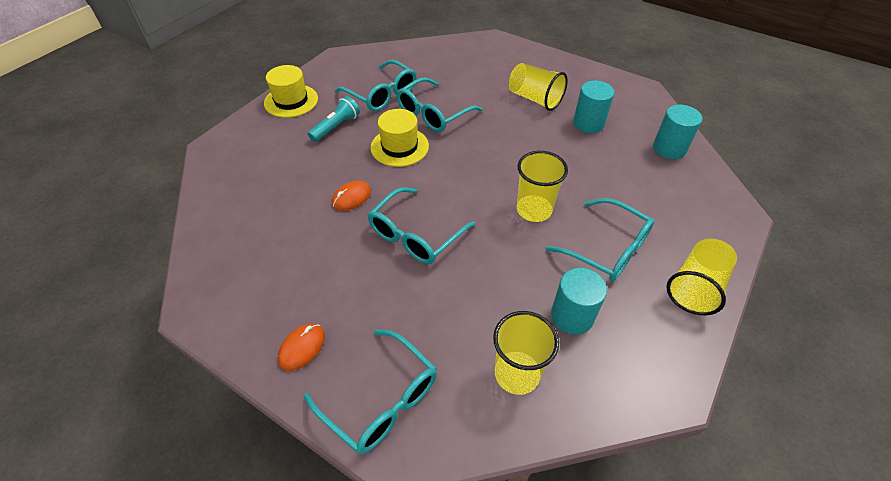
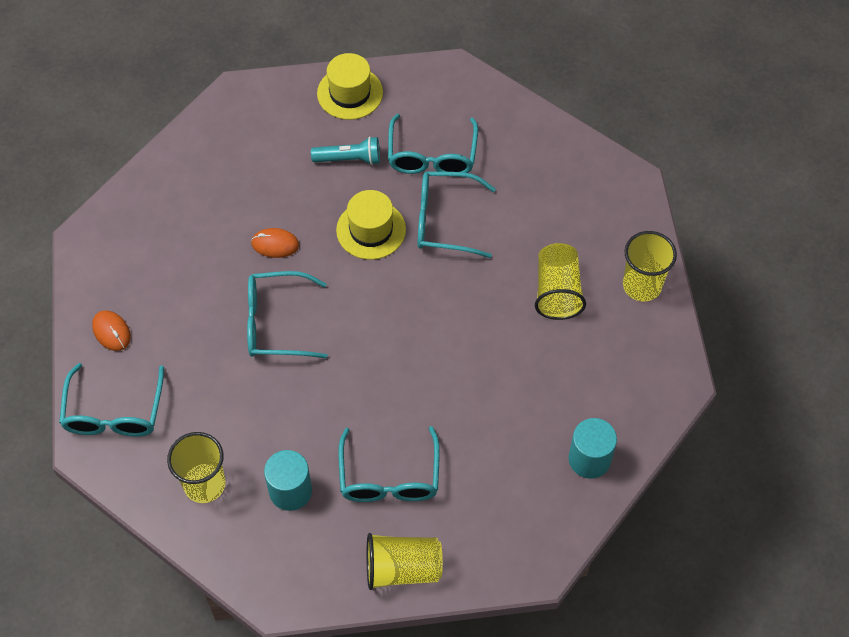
camera: 50 degrees right, 10 degrees up
orange mouse [278,324,325,371] -> orange mouse turned 60 degrees clockwise [92,310,131,351]
yellow cup [516,151,568,222] -> yellow cup moved to [623,231,677,301]
turquoise cylinder [573,81,615,133] -> none

